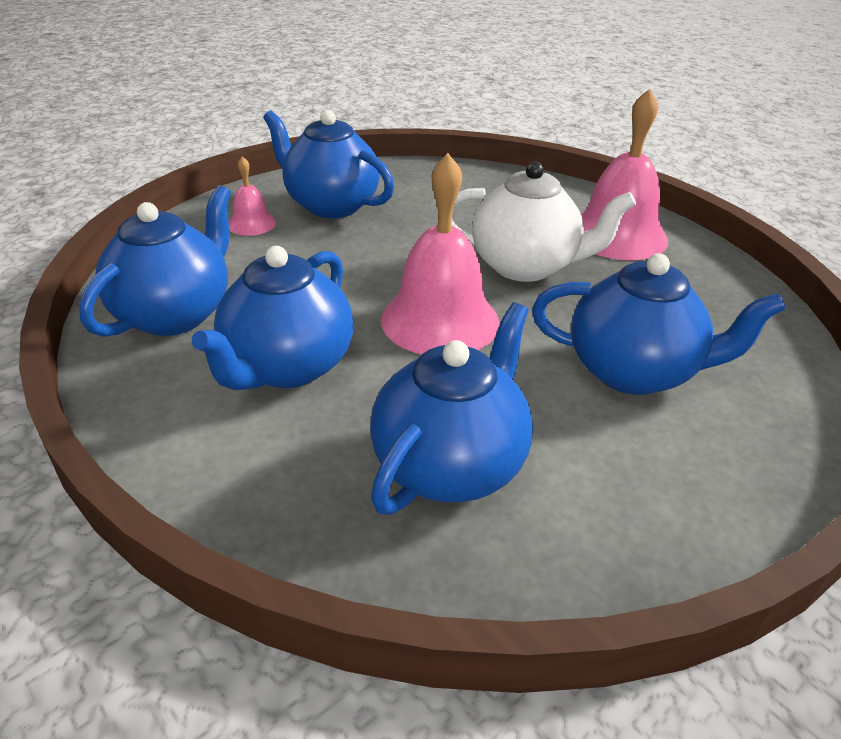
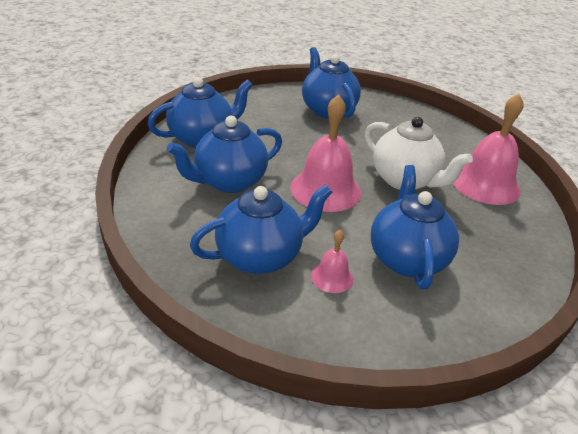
camera: 30 degrees right, 0 degrees up
pink bell [228,156,276,236] -> pink bell moved to [311,230,354,293]
blue teapot [532,253,786,395] -> blue teapot turned 135 degrees counterclockwise [371,165,459,289]

